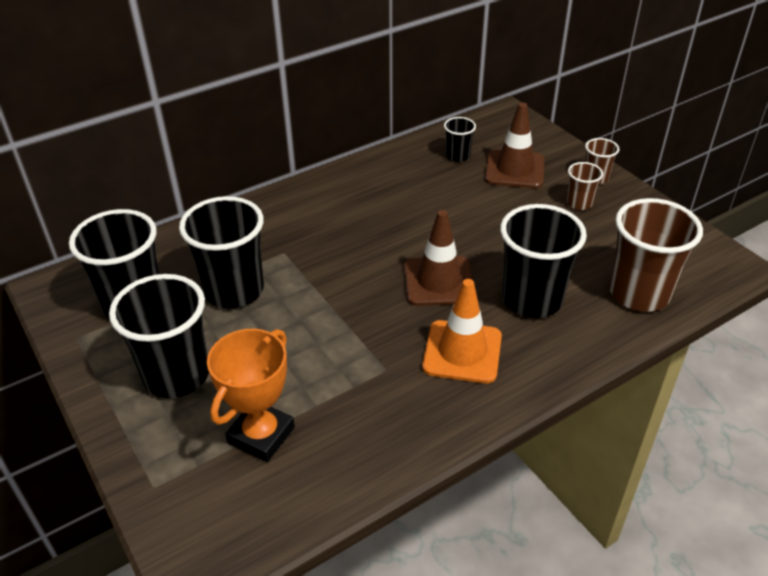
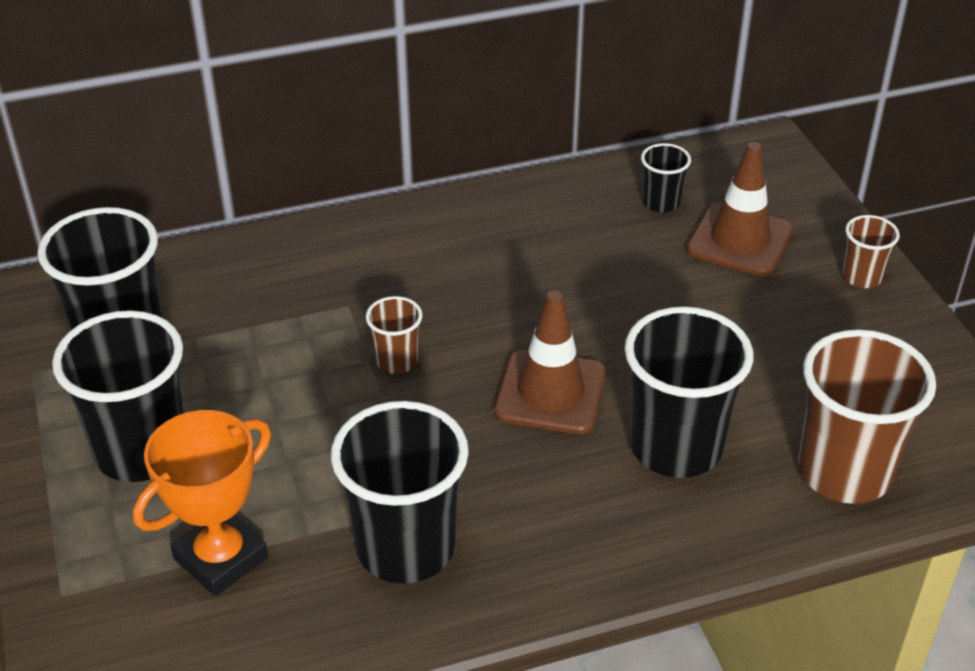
camera: 15 degrees right, 0 degrees up
black cup [179,196,264,308] -> black cup moved to [331,401,469,584]
orange traffic cone [422,279,502,383] -> none
brown cup [567,162,603,210] -> brown cup moved to [366,296,423,374]

